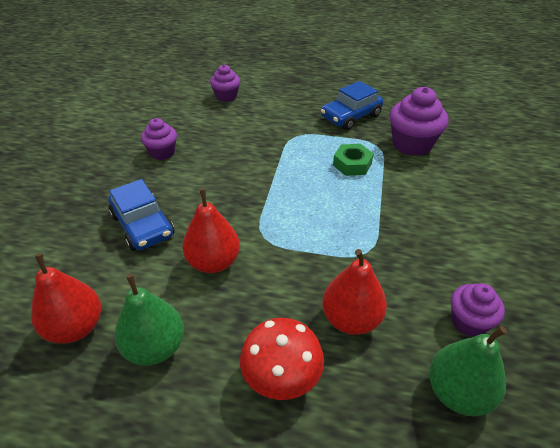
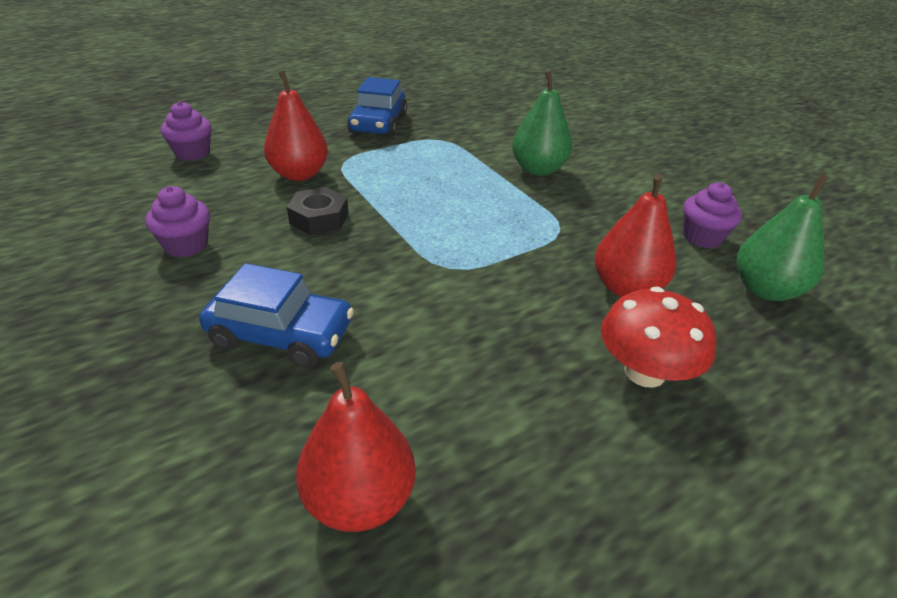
camera: 45 degrees left, 5 degrees down
green pear [115,274,184,366] -> green pear moved to [512,70,572,176]
red pear [182,189,240,273] -> red pear moved to [264,71,328,181]
green nut [333,144,374,176] -> none
purple cupcake [390,87,449,156] -> none
none -> black nut [287,187,349,235]

